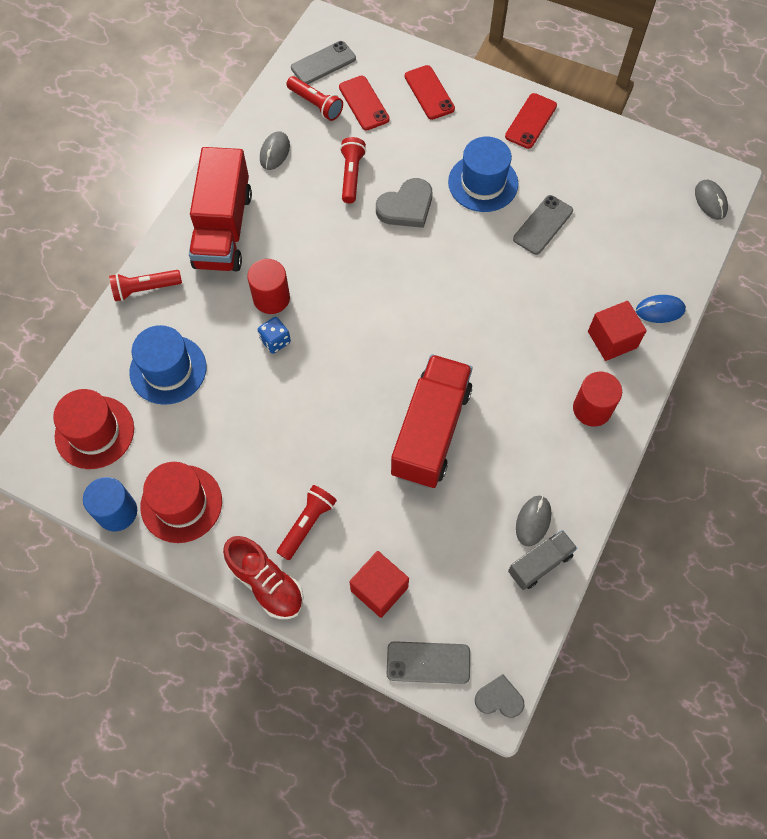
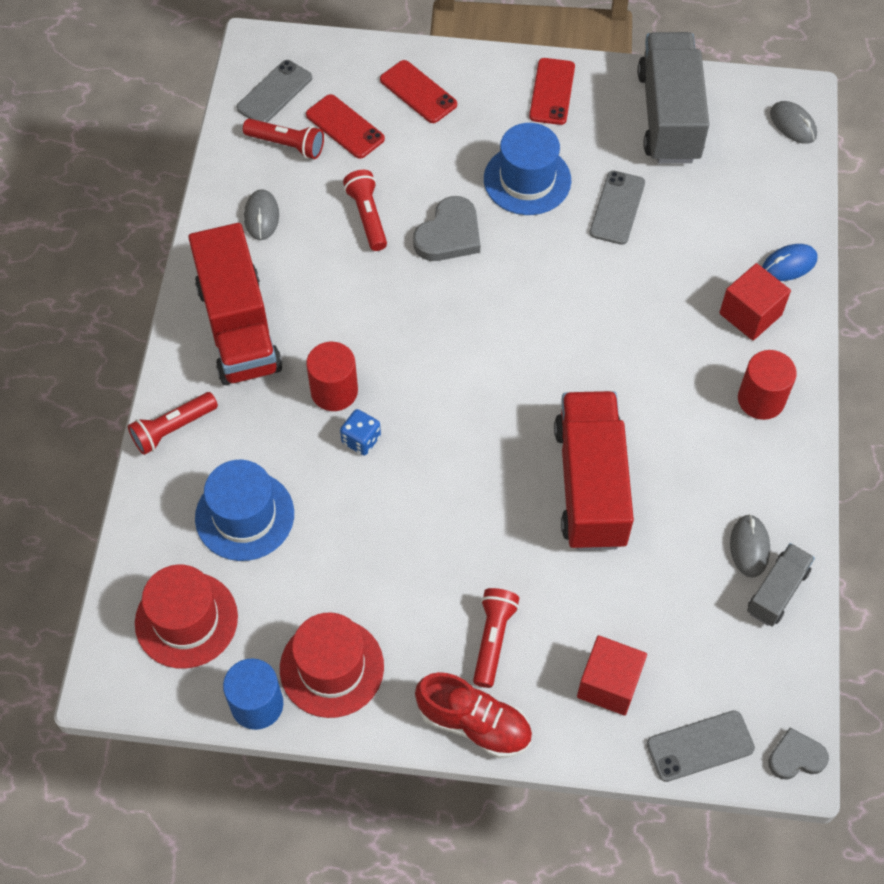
camera: 20 degrees left, 5 degrees down
none -> grey truck [637,32,709,163]

